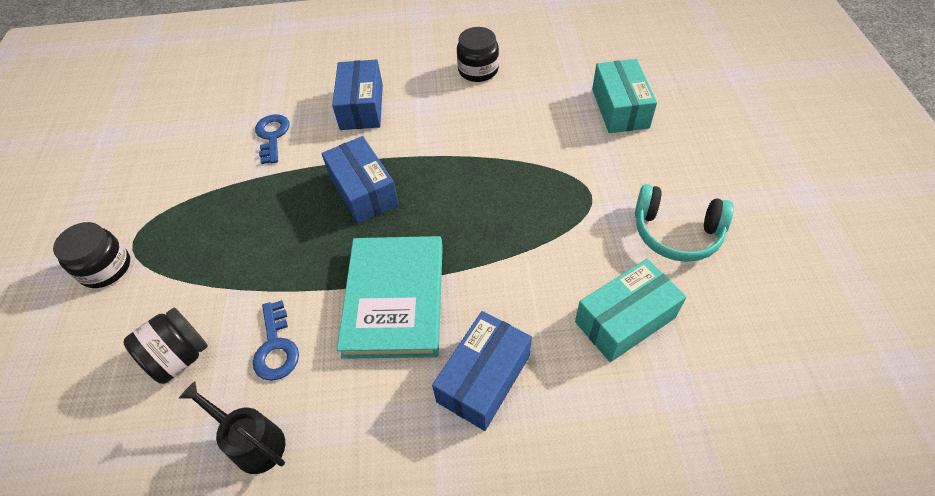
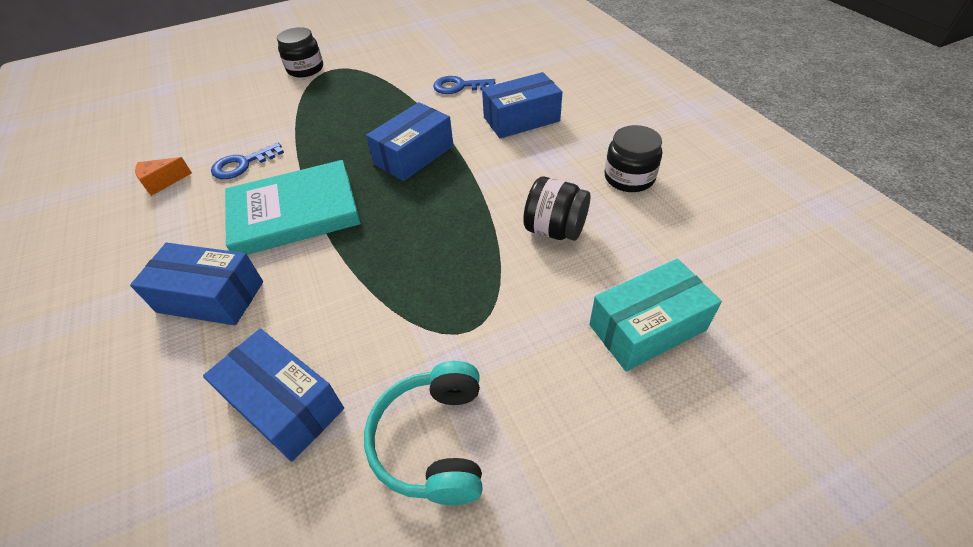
camera: 70 degrees right, 5 degrees down
black jar [123,308,208,384] -> black jar moved to [523,177,591,241]
black watering can [179,381,285,474] -> orange cheese [135,157,192,196]
blue key [255,114,290,164] -> blue key turned 150 degrees counterclockwise [433,76,495,94]
turquoise box [575,259,687,362] -> blue box [203,328,344,462]

